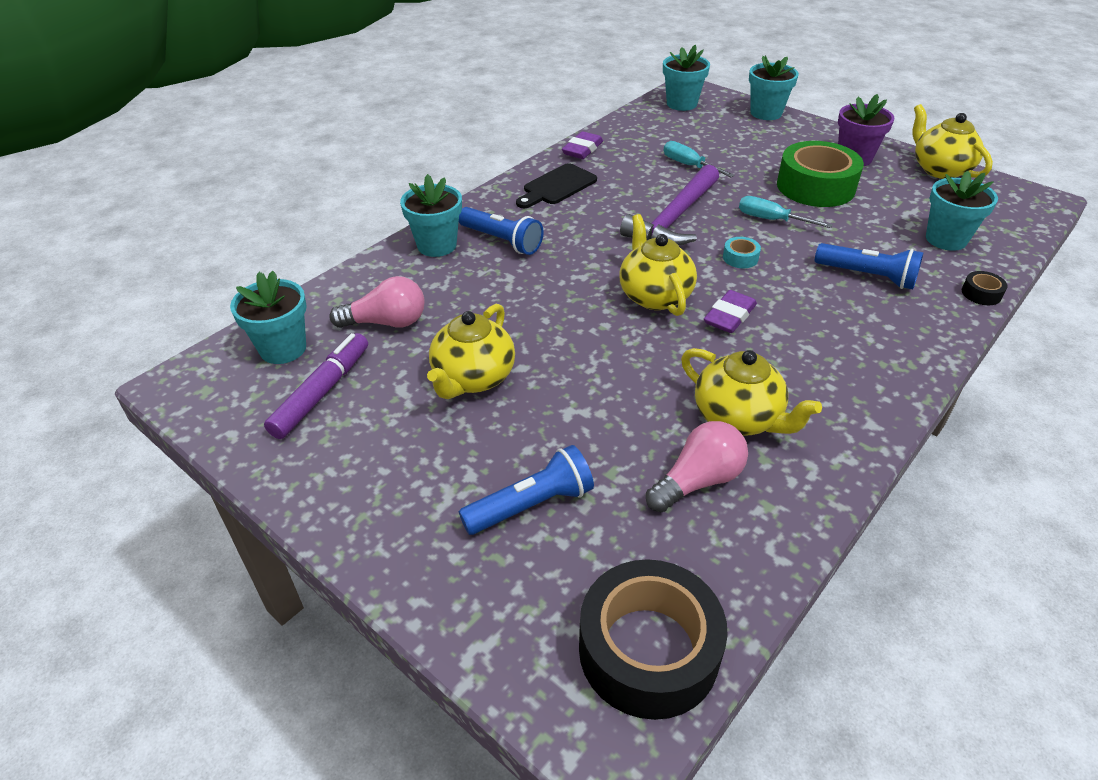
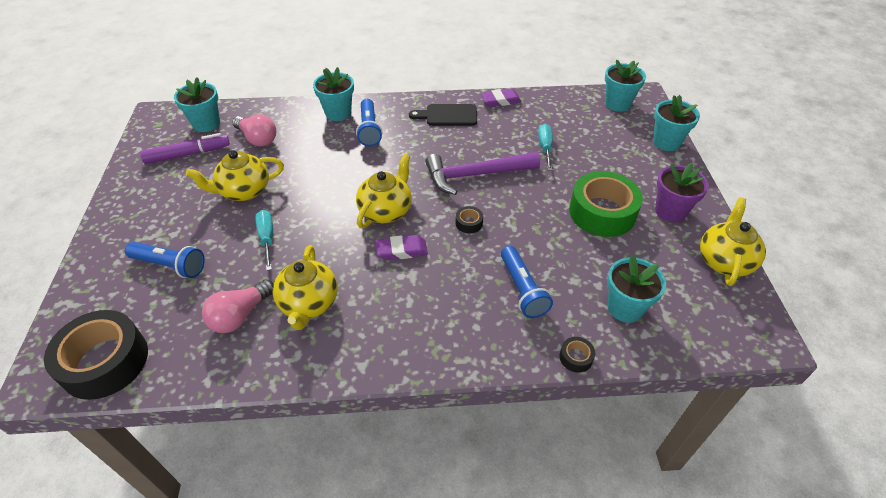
camera: 45 degrees right, 5 degrees up
pink light bulb [646,421,748,512] -> pink light bulb turned 120 degrees clockwise [202,279,274,333]
turquoise tape [723,237,761,268] -> black tape [456,206,483,234]
turquoise screwdriver [739,196,833,228] -> turquoise screwdriver moved to [256,210,273,271]

